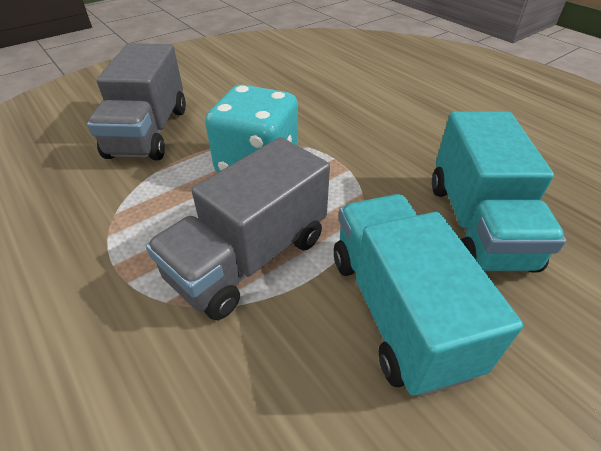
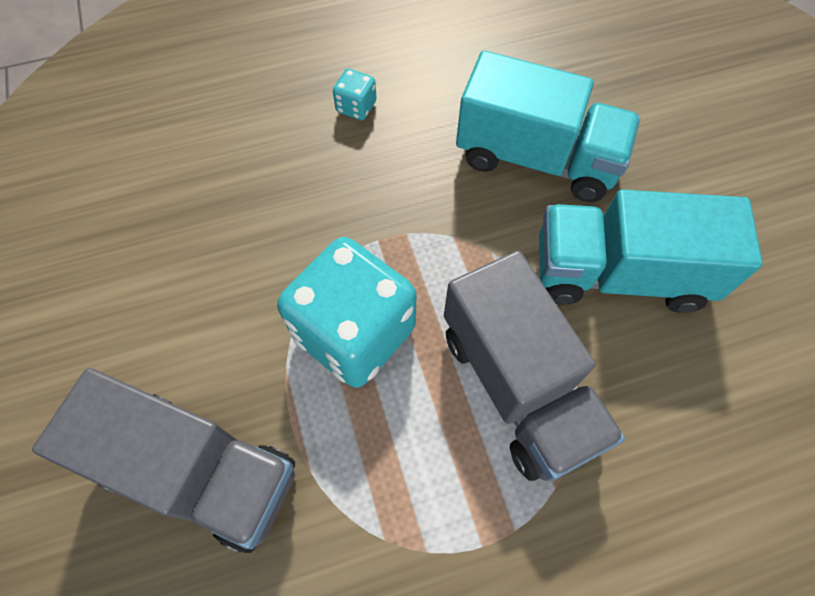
camera: 70 degrees left, 20 degrees up
none -> turquoise dice [333,69,376,121]

